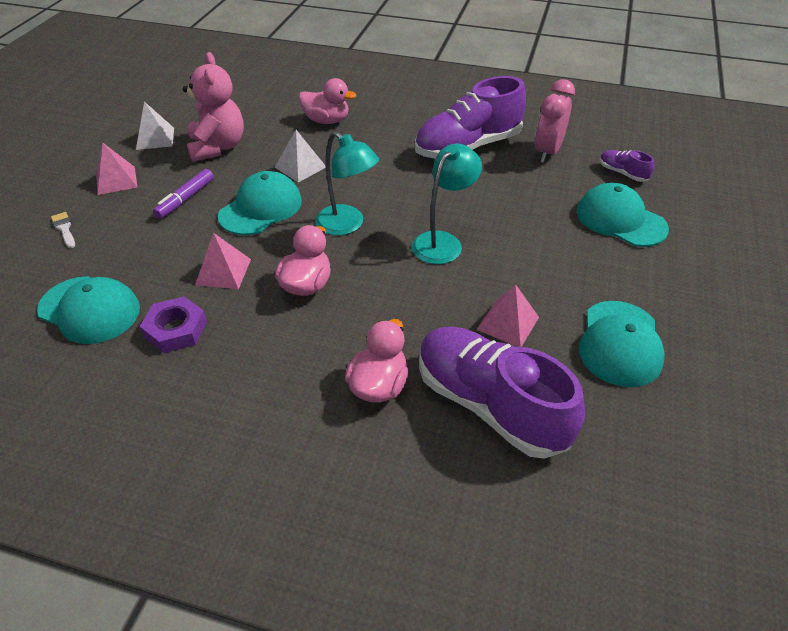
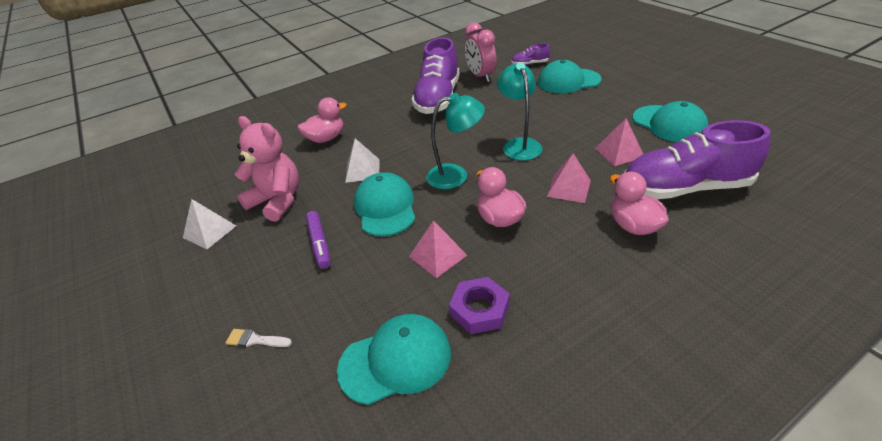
camera: 45 degrees left, 5 degrees down
pink pyramid [96,142,138,195] -> pink pyramid moved to [547,153,591,203]

